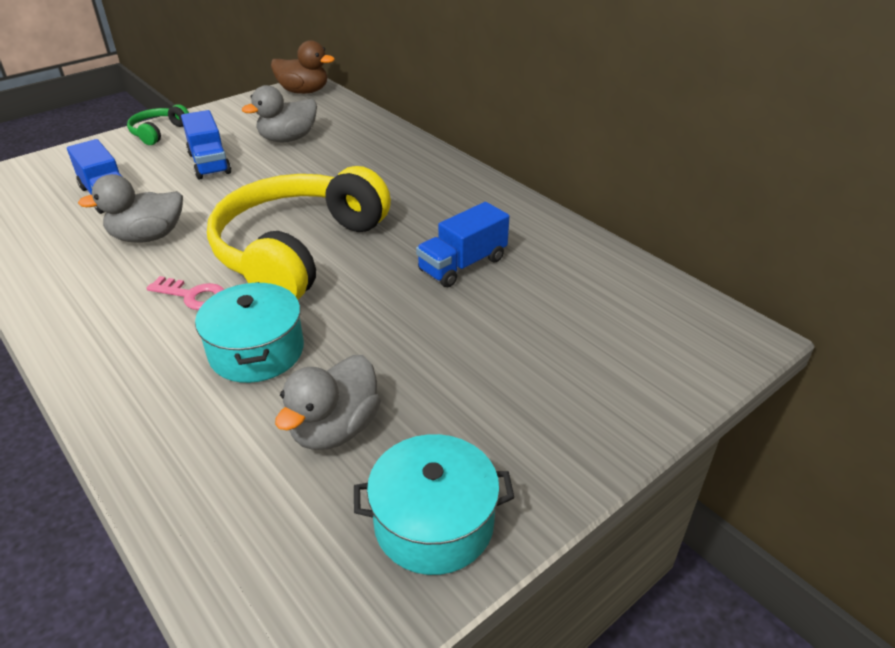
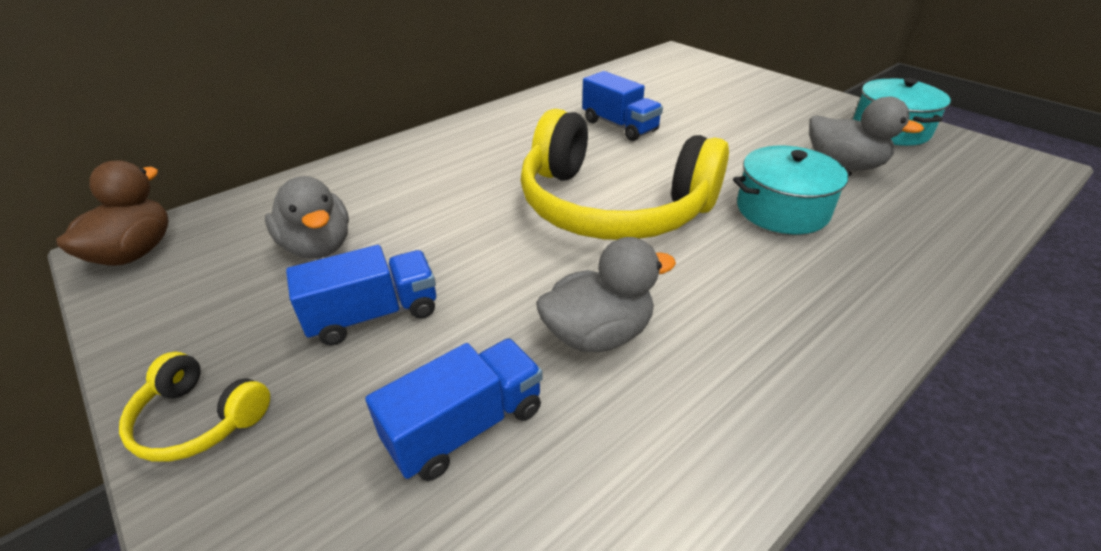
camera: 90 degrees left, 0 degrees up
grey duck [78,174,183,243] -> grey duck turned 90 degrees counterclockwise [536,237,676,352]
green headphones [127,104,189,145] -> yellow headphones [119,352,270,462]
pink key [147,276,224,310] -> none

